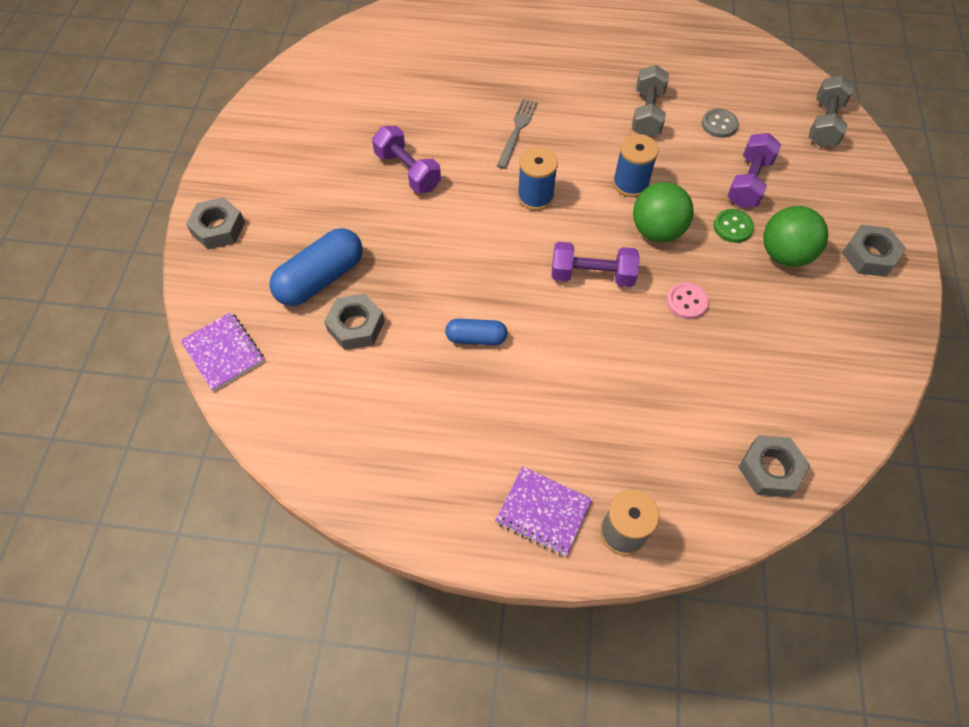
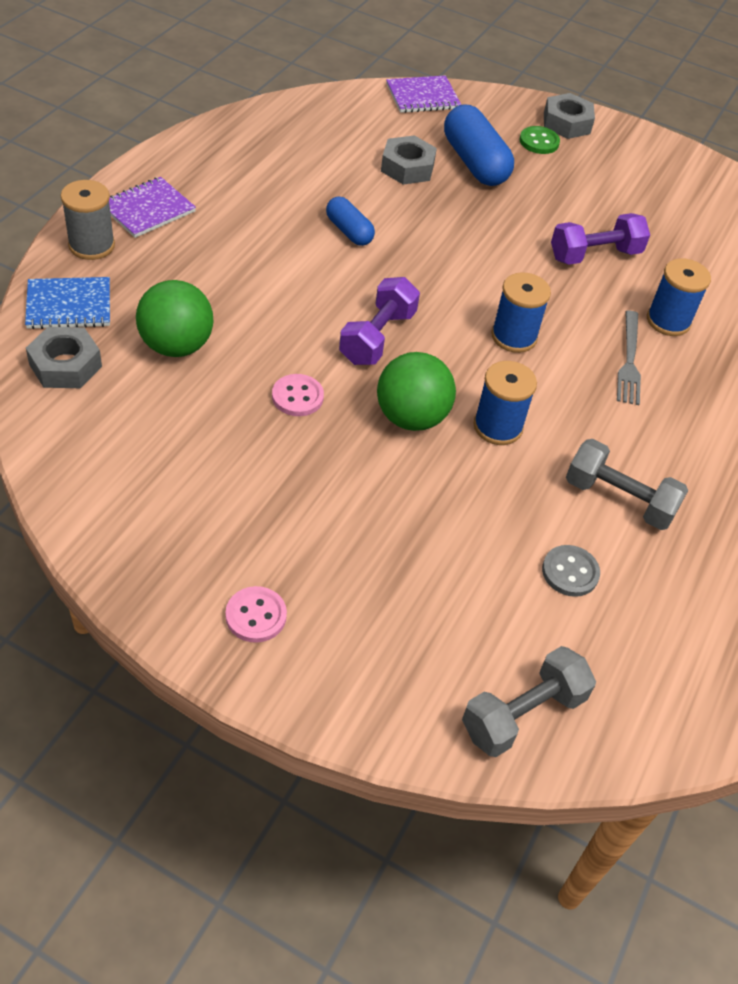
camera: 105 degrees right, 10 degrees down
blue capsule [445,319,508,345] -> blue capsule turned 60 degrees counterclockwise [326,196,375,246]
grey fork [497,99,538,169] -> grey fork turned 60 degrees clockwise [617,311,641,405]
green button [714,209,754,243] -> green button moved to [519,126,560,154]
purple dumbbell [727,133,781,208] -> none
green ball [763,206,828,267] -> green ball moved to [136,280,213,357]
grey dumbbell [809,75,854,147] -> grey dumbbell turned 75 degrees counterclockwise [462,646,596,757]
grey nut [842,225,906,277] -> pink button [225,586,287,643]
none -> blue notebook [25,277,110,329]
none -> blue spool [647,258,711,336]

